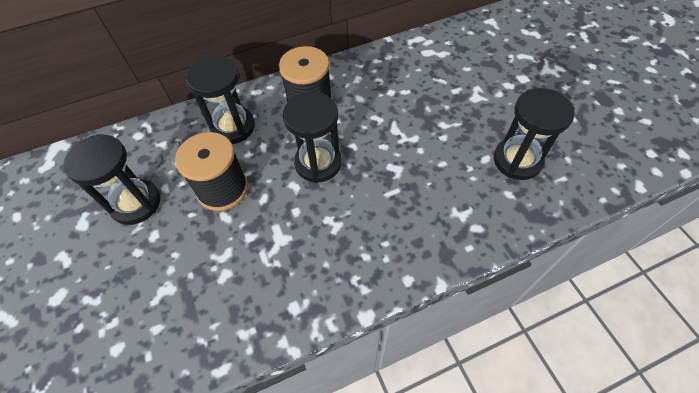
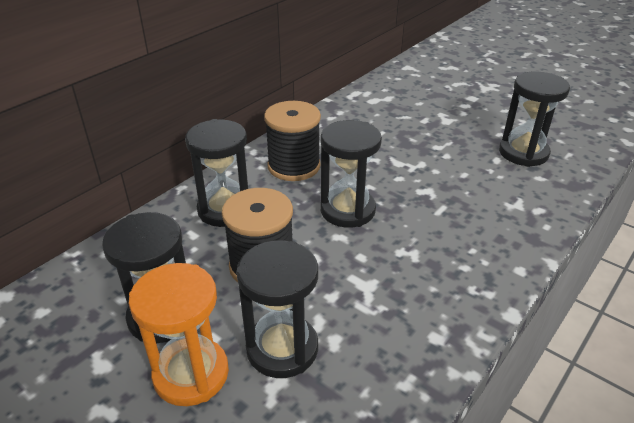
camera: 30 degrees left, 20 degrees down
none -> orange hourglass [129,263,229,406]
none -> black hourglass [236,240,318,378]

